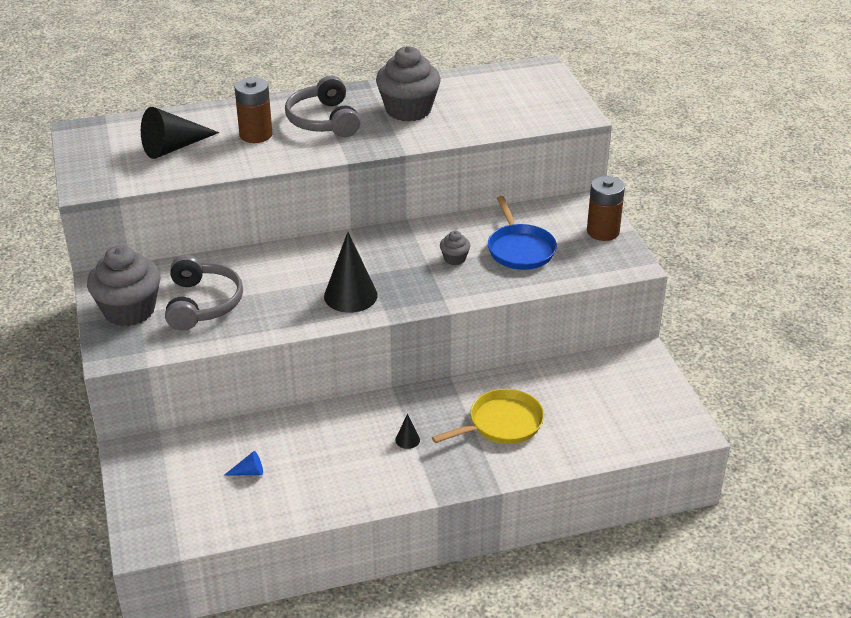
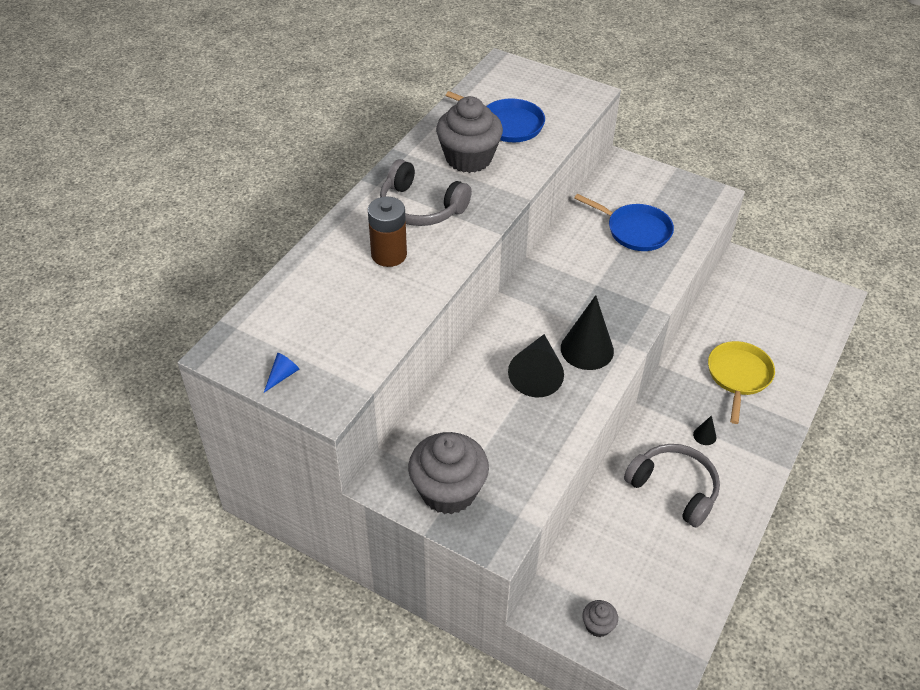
camera: 45 degrees left, 10 degrees up
black cone [141,107,219,159] -> black cone moved to [508,334,564,397]
grey headphones [165,255,243,331] -> grey headphones moved to [624,444,720,528]
blue cone [224,451,263,476] -> blue cone moved to [264,353,299,392]
grey cupcake [440,231,470,265] -> grey cupcake moved to [582,600,618,637]
brown battery [587,176,625,241] -> none
none -> blue pan [445,91,545,142]

